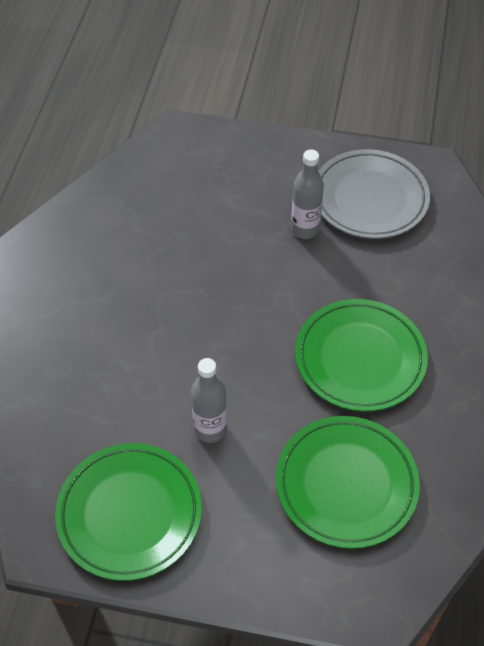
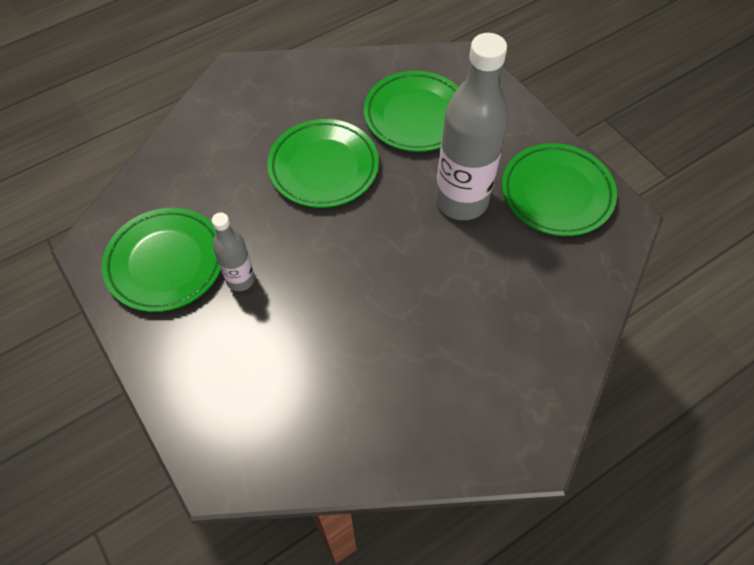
camera: 135 degrees left, 5 degrees up
grey bottle [191,358,227,443] -> grey bottle [435,33,509,220], size x1.98
grey plate [318,149,430,239] -> green plate [102,208,221,312]

